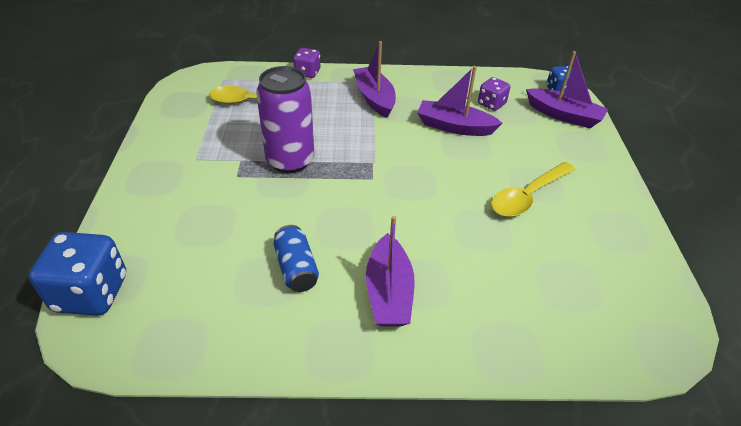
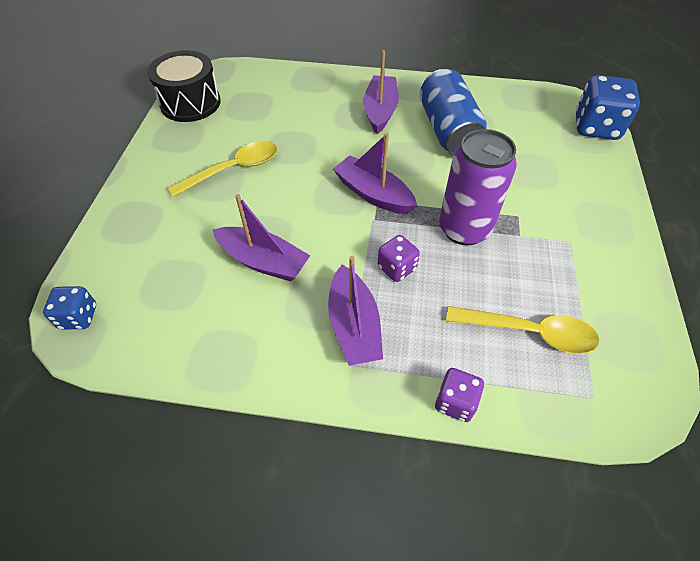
camera: 170 degrees left, 10 degrees up
blue can [273,225,319,292] -> blue can [420,69,487,156], size x1.76
purple dice [478,77,510,111] -> purple dice moved to [377,235,420,282]
purple boat [526,51,608,128] -> purple boat moved to [333,133,417,214]
none -> black drum [147,50,221,122]

